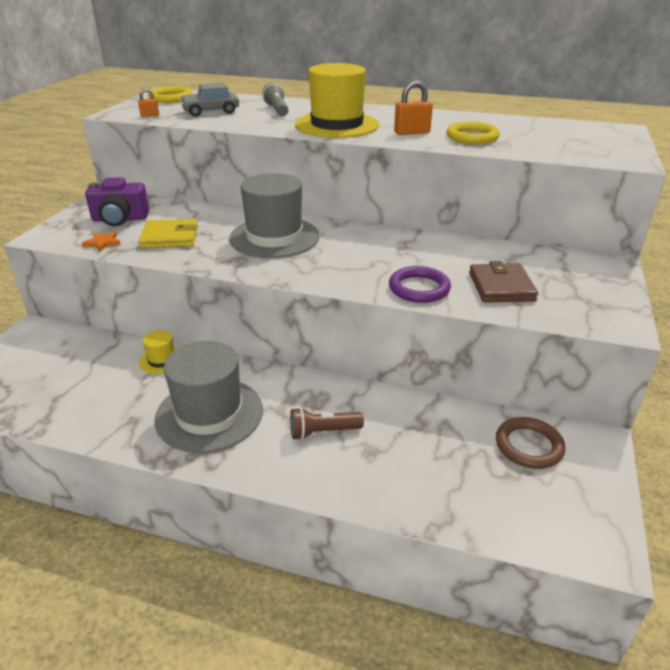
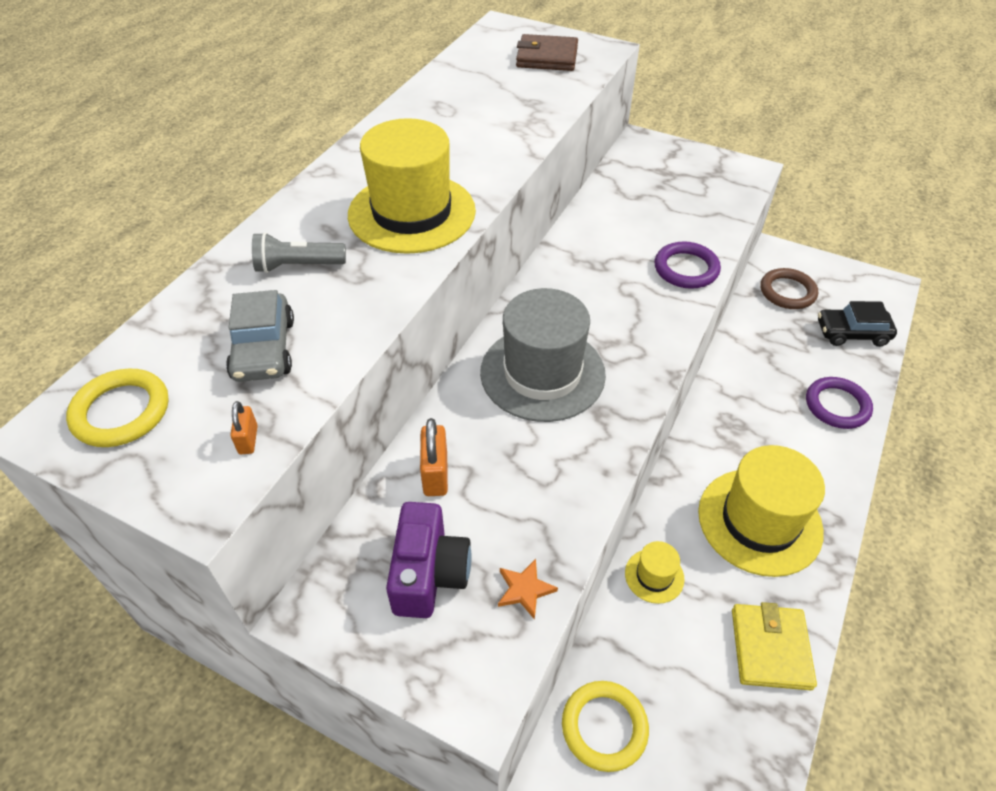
camera: 80 degrees left, 15 degrees up
yellow wallet [139,219,198,248] -> yellow wallet moved to [732,602,817,690]
grey hat [154,341,263,453] -> yellow hat [698,445,825,577]
brown flashlight [290,407,364,440] -> none
orange padlock [394,81,433,135] -> orange padlock moved to [420,418,448,496]
yellow ring [446,121,500,144] -> yellow ring moved to [562,681,649,772]
brown wallet [469,261,538,303] -> brown wallet moved to [516,34,578,71]
none -> purple ring [806,377,873,429]
none -> black car [818,301,897,347]

